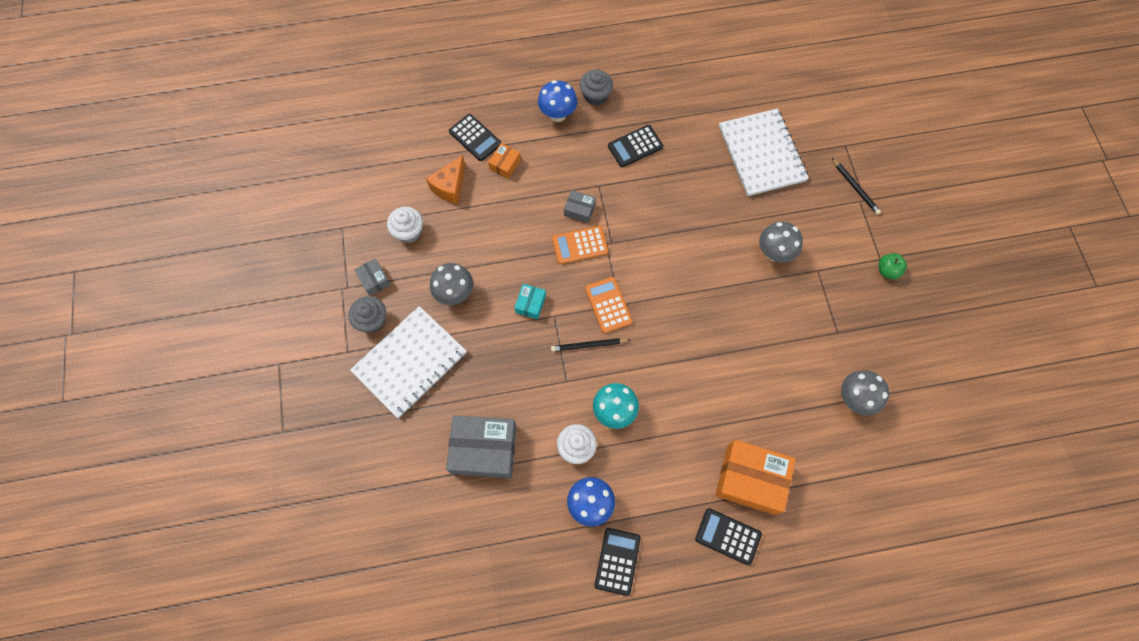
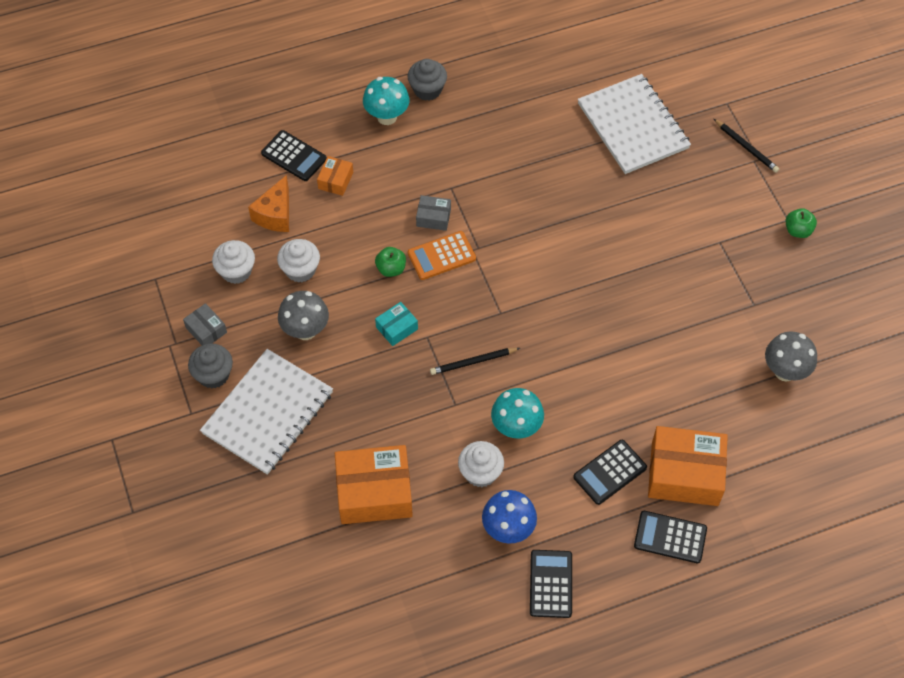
camera: 10 degrees left, 10 degrees down
grey box [446,415,516,478] -> orange box [335,445,413,524]
turquoise box [514,284,546,319] -> turquoise box turned 45 degrees clockwise [375,302,418,346]
blue mushroom [538,80,577,122] -> turquoise mushroom [363,77,410,125]
orange calculator [585,277,633,333] -> none
black calculator [608,125,663,167] -> black calculator moved to [573,440,647,505]
grey mushroom [759,221,803,263] -> none
none -> white cupcake [277,239,320,283]
none -> green apple [375,247,406,277]

